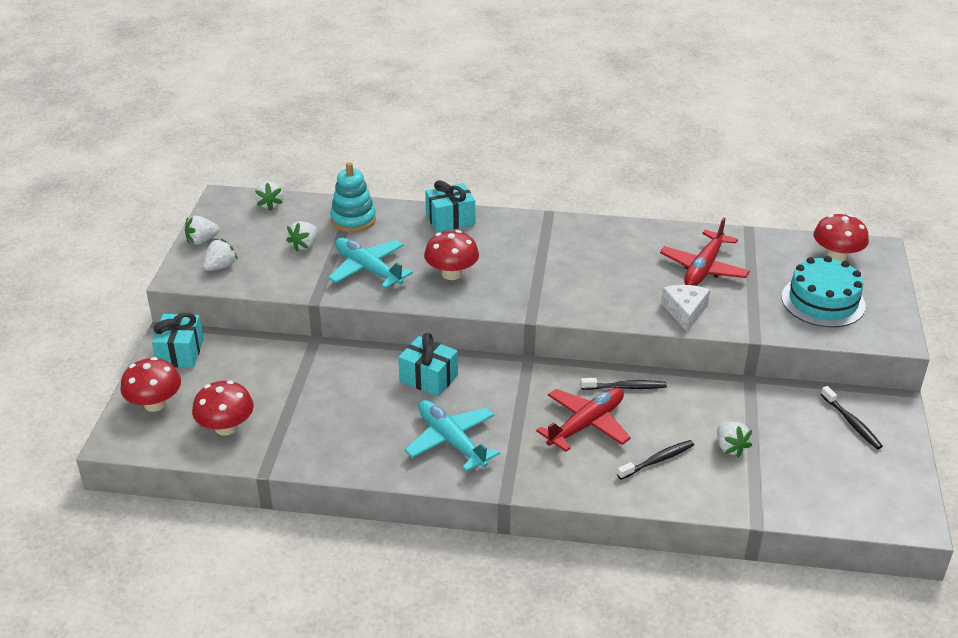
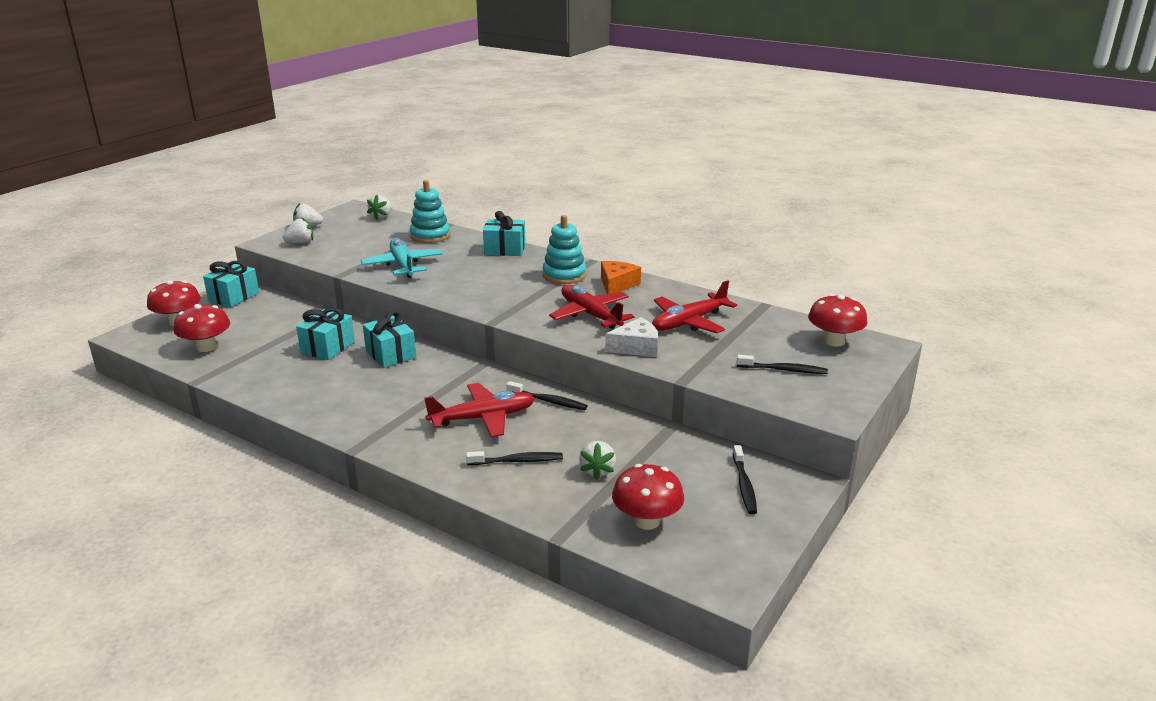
camera: 25 degrees right, 10 degrees down
white strawberry [286,221,317,251] -> none
turquoise plane [405,400,500,472] -> none
red mushroom [424,230,479,280] -> red mushroom moved to [612,464,684,530]
white cheese [661,285,710,332] -> white cheese turned 45 degrees clockwise [605,317,658,357]
turquoise cake [781,256,866,327] -> black toothbrush [737,355,828,374]
none -> turquoise gift [296,308,355,360]
none -> turquoise stacking toy [543,215,586,284]
none -> red plane [549,285,634,329]
none -> orange cheese [601,261,641,294]

